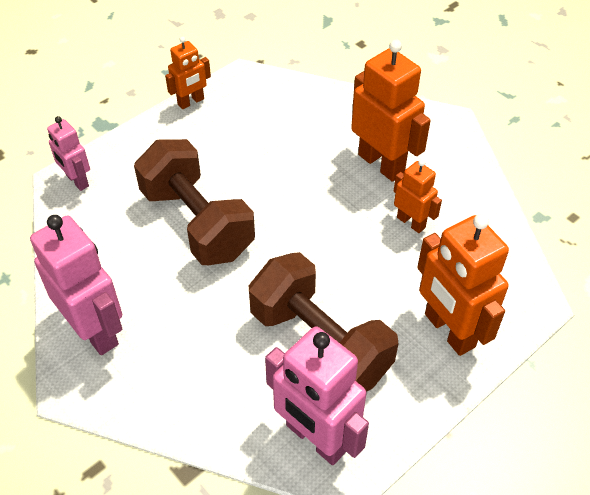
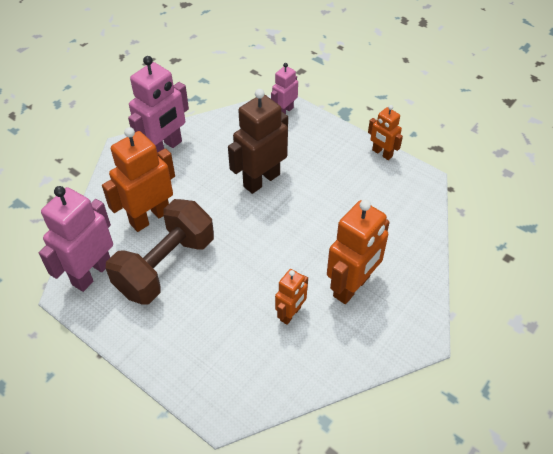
camera: 80 degrees right, 0 degrees up
brown dumbbell [134,139,255,265] -> brown robot [228,89,288,194]
orange robot [417,214,509,356] -> orange robot moved to [102,127,175,232]

